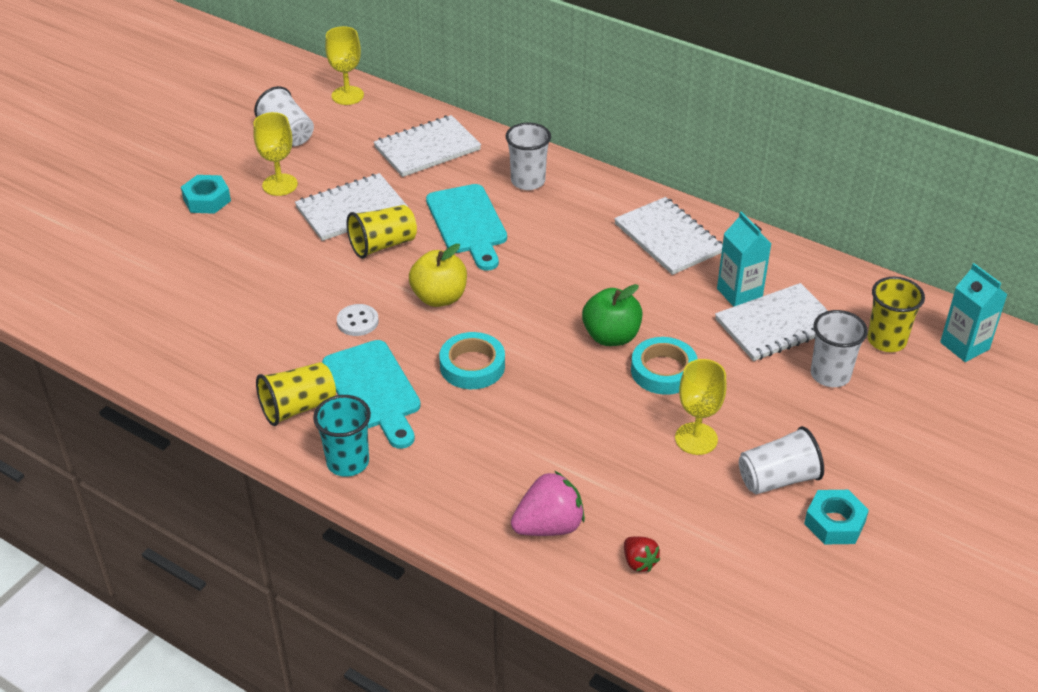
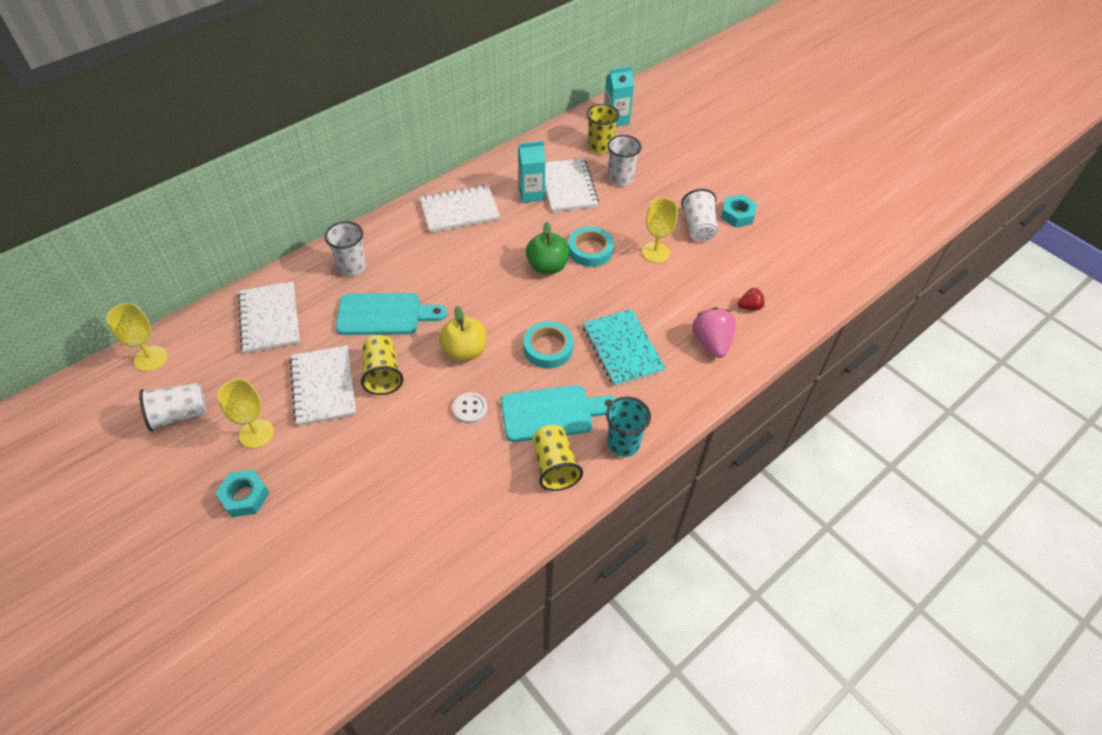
camera: 75 degrees left, 10 degrees up
none -> turquoise notebook [583,309,666,387]

